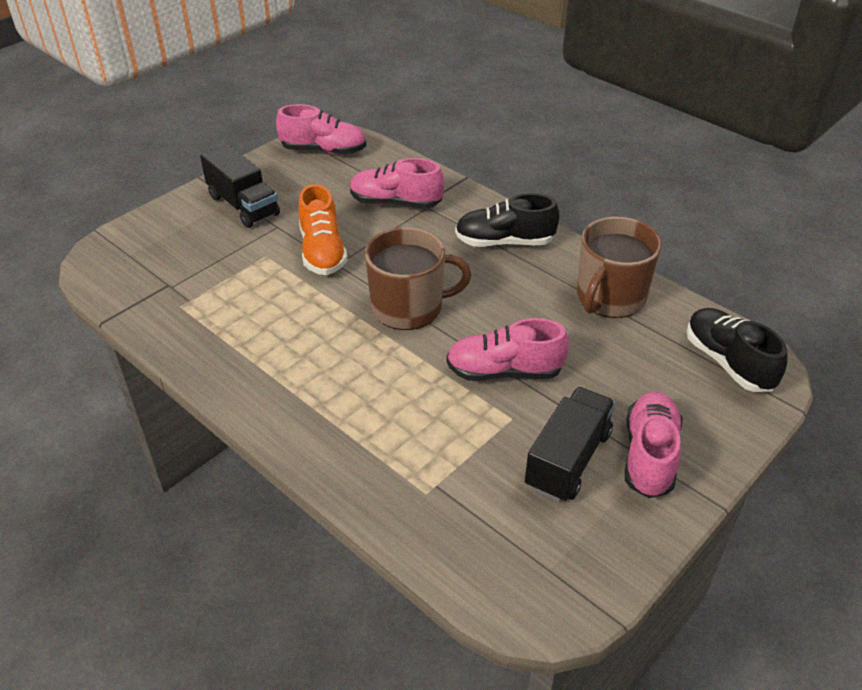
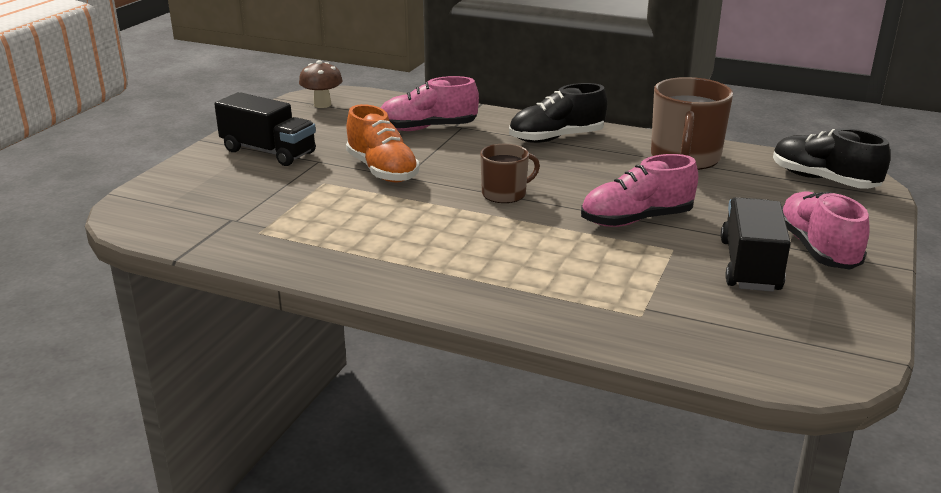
camera: 20 degrees left, 15 degrees down
pink shoe [276,104,366,155] -> brown mushroom [299,60,343,108]
brown mug [365,227,472,330] -> brown mug [480,144,540,203], size x0.59

